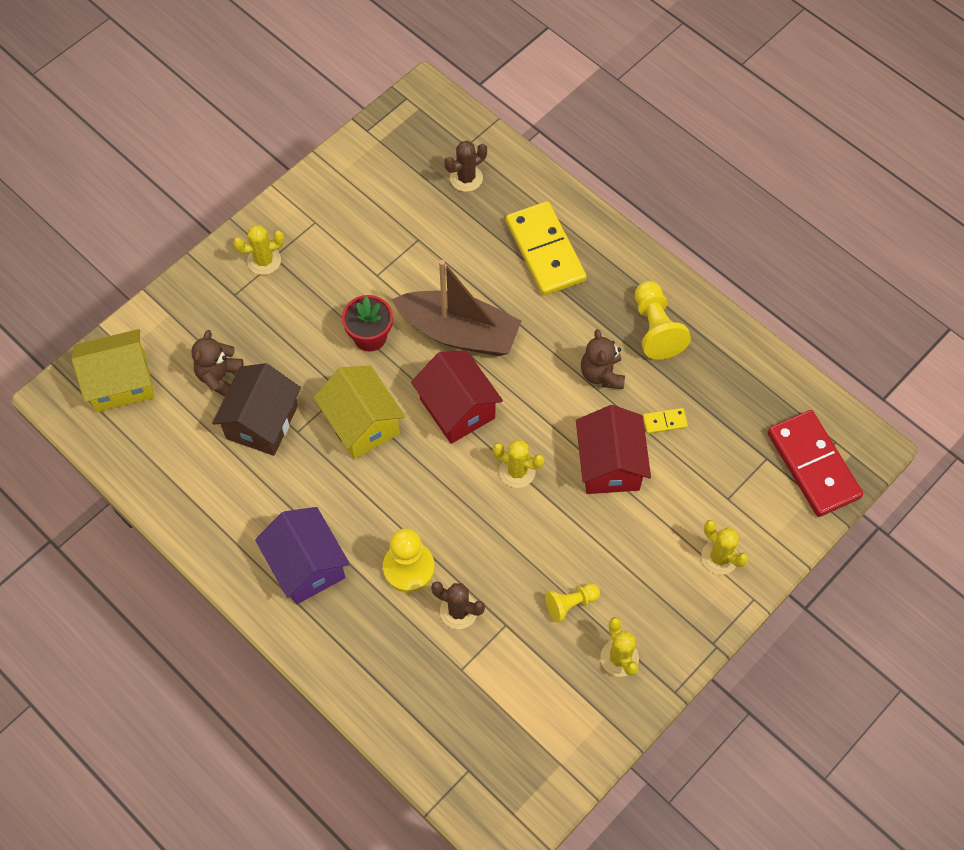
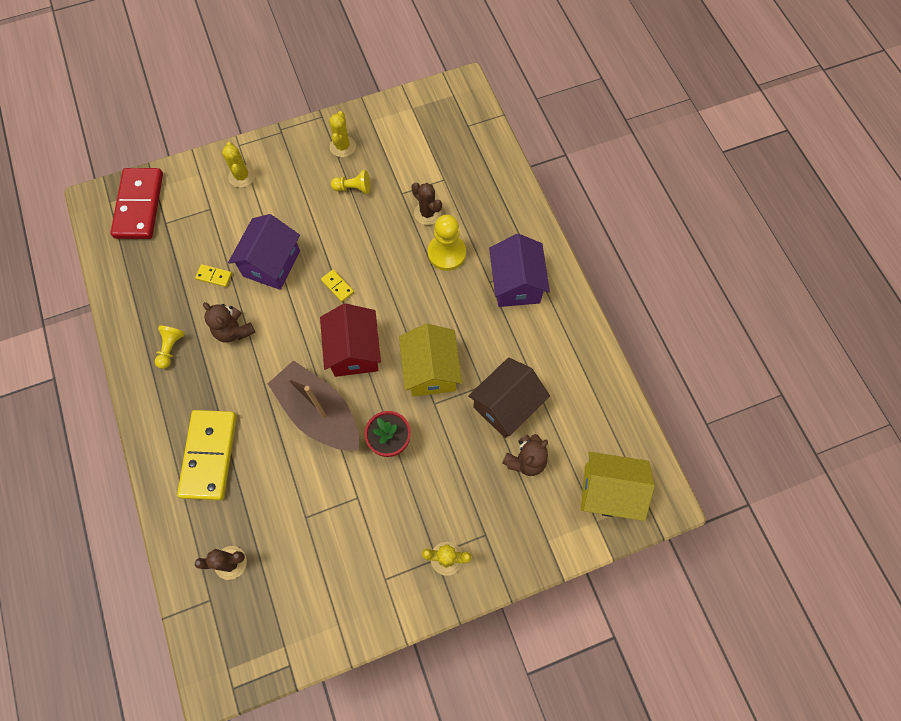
camera: 155 degrees left, 5 degrees up
yellow cactus [493,440,544,488] -> yellow domino [321,270,354,302]
red house [576,405,651,494] -> purple house [228,214,300,290]
brown teddy bear [581,329,625,389] -> brown teddy bear turned 120 degrees clockwise [203,302,256,343]
yellow pawn [635,281,691,360] -> yellow pawn [155,325,185,369], size x0.61

